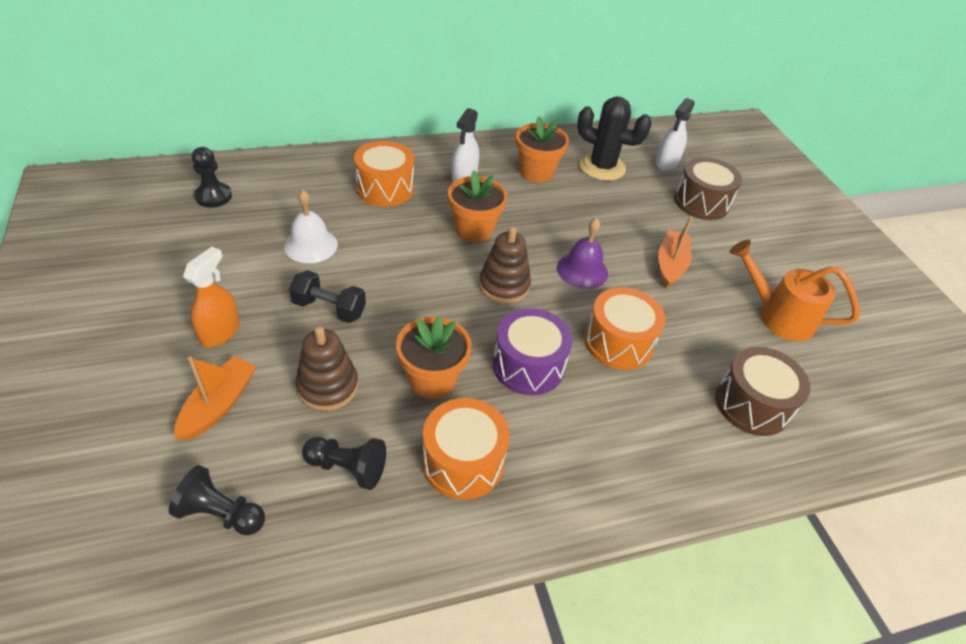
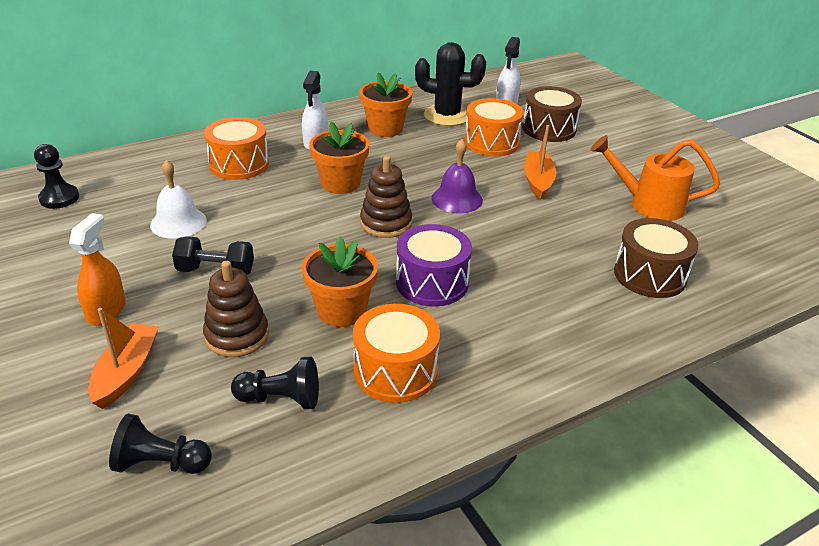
camera: 10 degrees left, 10 degrees down
orange drum [585,287,666,370] -> orange drum moved to [464,98,524,156]

